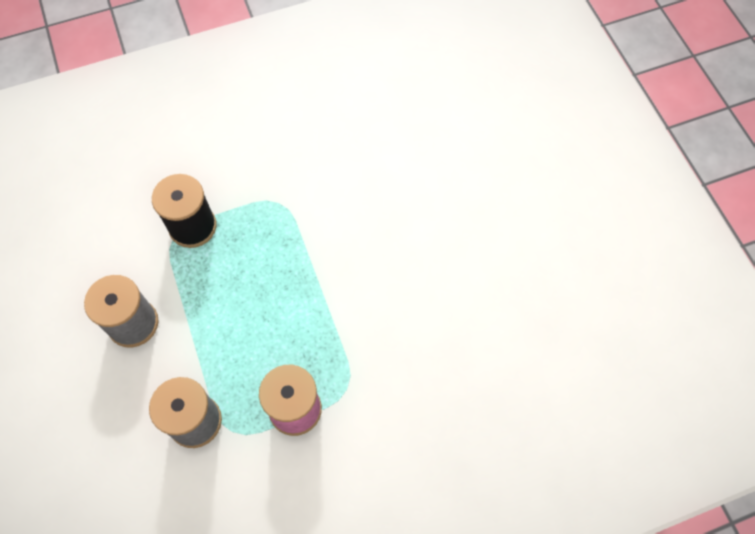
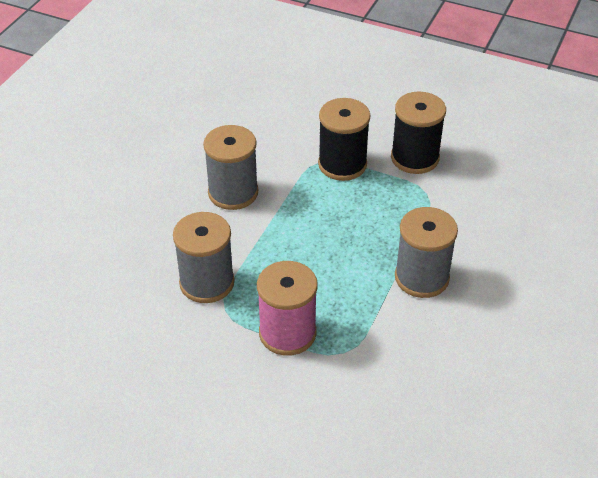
camera: 45 degrees right, 20 degrees down
none -> black spool [391,92,446,174]
none -> grey spool [395,207,458,298]

